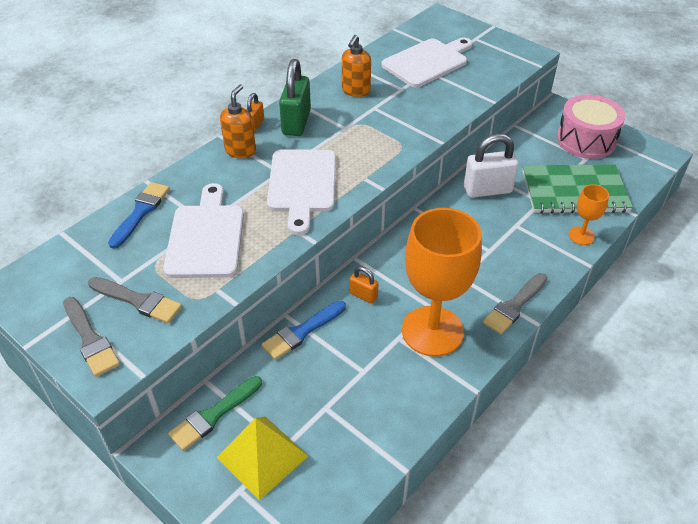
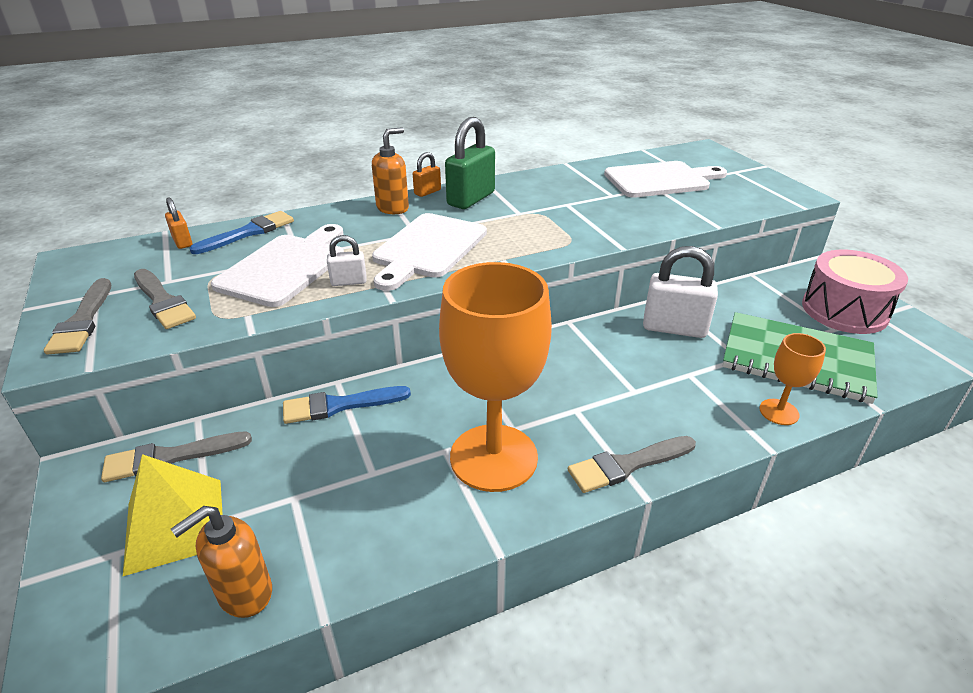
camera: 25 degrees right, 10 degrees down
green brush [168,376,262,451] -> grey brush [101,431,252,482]
orange soap dispenser [342,35,371,97] -> orange soap dispenser moved to [171,506,272,618]
orange padlock [350,266,379,303] -> orange padlock moved to [165,198,192,249]
none -> white padlock [327,235,367,286]

